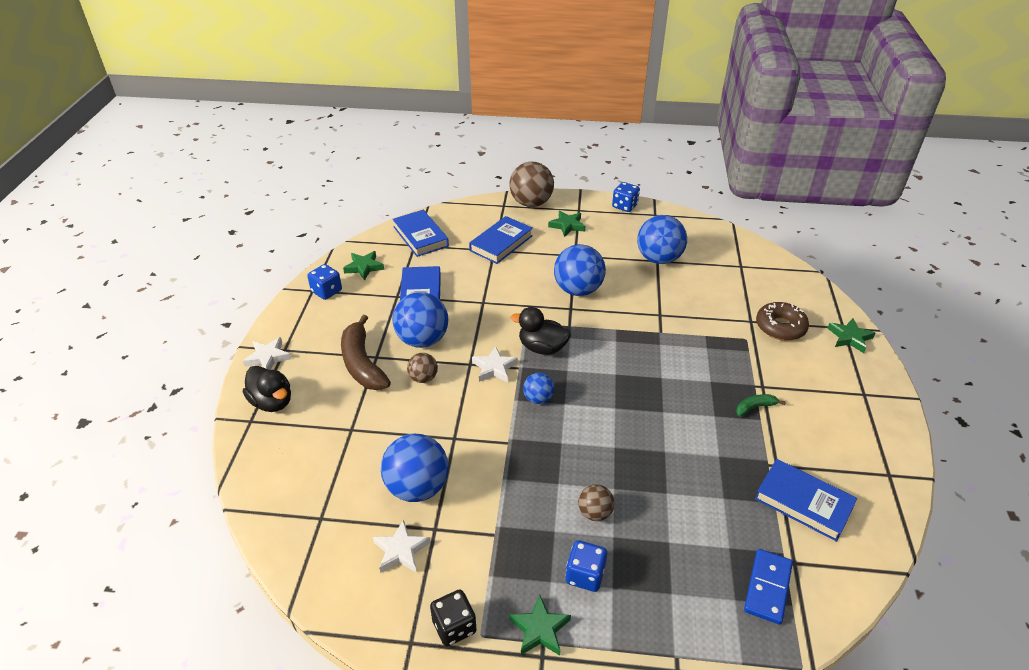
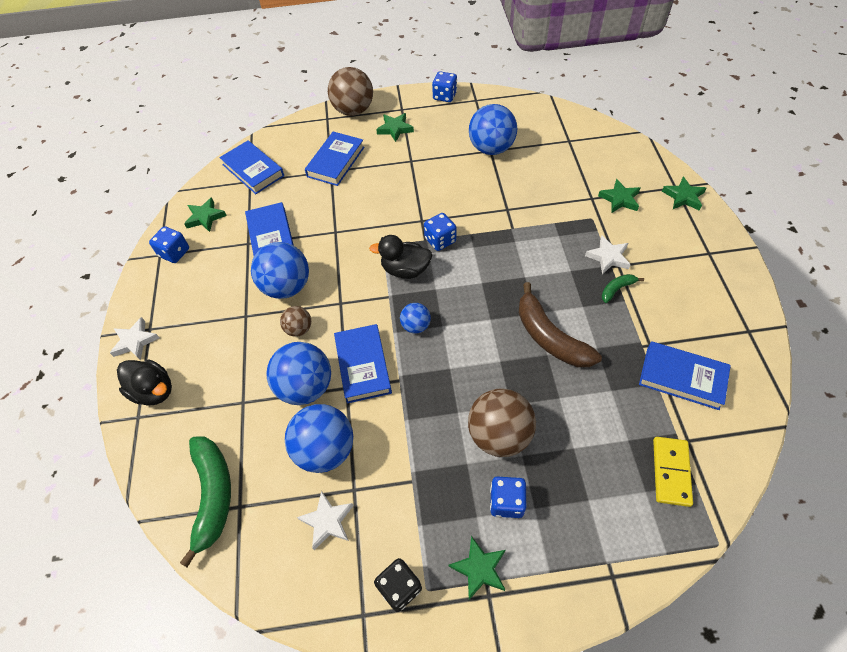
camera: 10 degrees left, 15 degrees up
brown banana [341,315,391,390] -> brown banana moved to [519,282,602,367]
white star [472,346,518,383] -> white star moved to [585,236,631,274]
blue ball [554,244,606,296] -> blue ball moved to [266,342,331,405]
brown ball [578,484,615,521] -> brown ball [468,388,536,457], size x1.90
blue domino [744,549,793,625] -> yellow domino [653,437,693,507]
brown donut [756,302,809,341] -> green star [598,179,640,213]
none -> green banana [180,436,231,567]
none -> blue book [334,324,392,403]
none -> blue dice [424,213,456,251]

